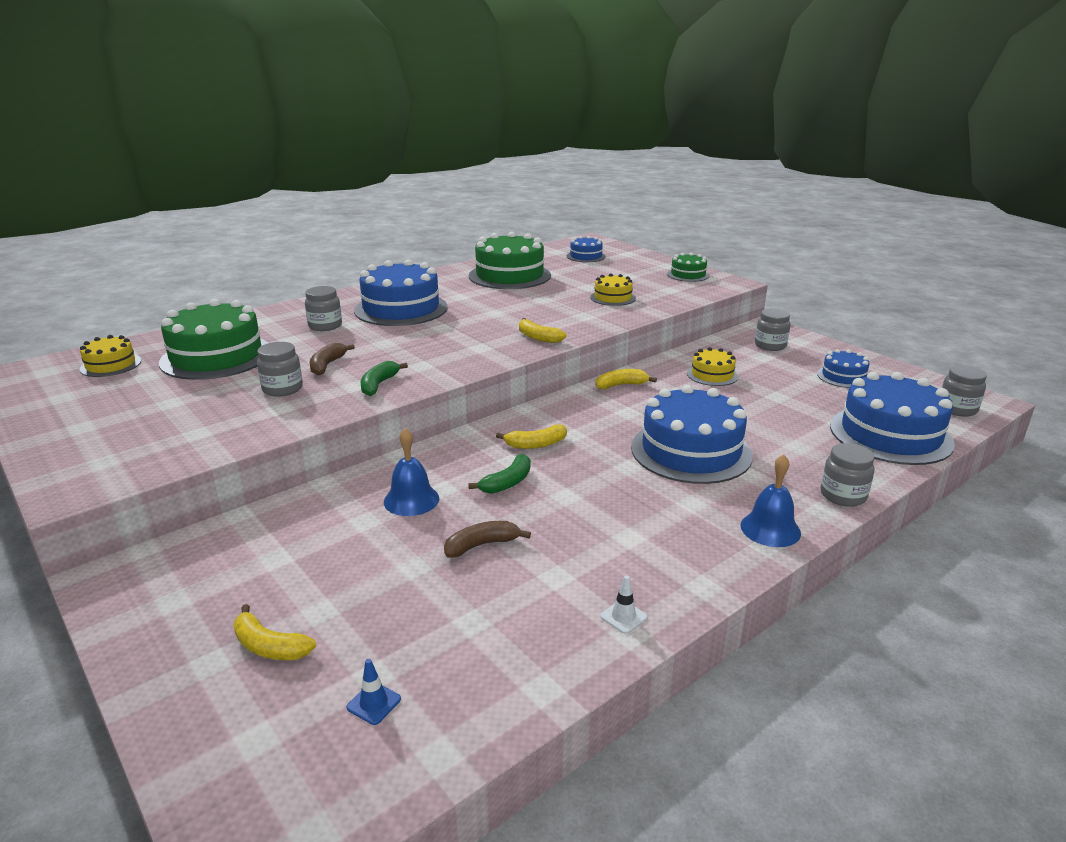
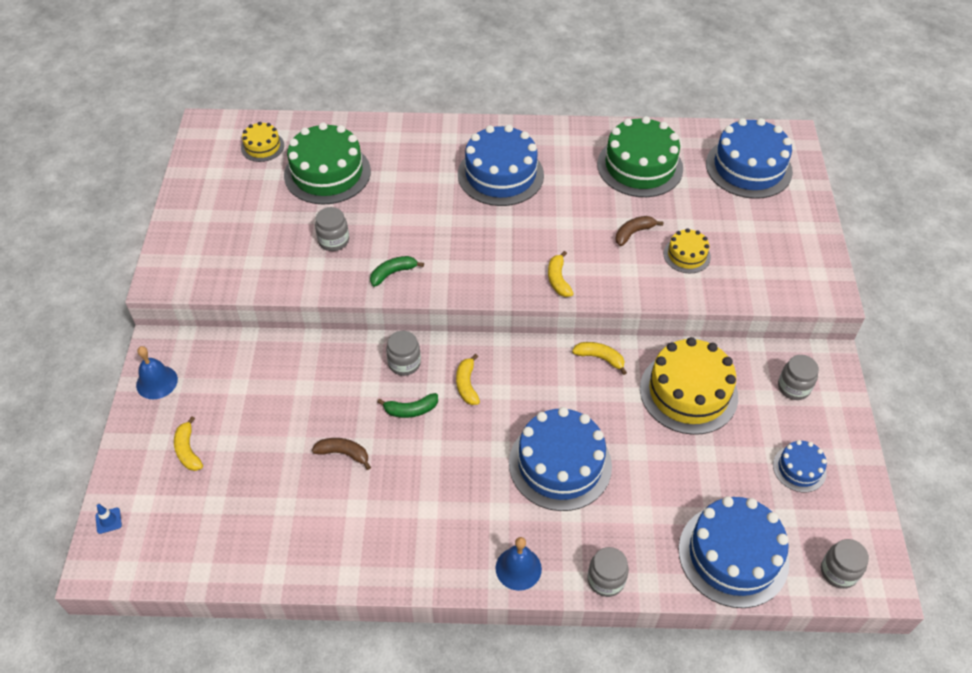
camera: 40 degrees right, 25 degrees up
grey jar [305,286,342,331] -> grey jar moved to [386,330,421,376]
brown banana [309,343,355,375] -> brown banana moved to [615,216,663,246]
blue traffic cone [346,659,401,725] -> blue traffic cone moved to [95,504,122,534]
blue bell [384,428,439,516] -> blue bell moved to [136,346,178,399]
yellow banana [496,424,567,449] -> yellow banana turned 60 degrees clockwise [456,354,480,405]
blue cake [567,236,606,262] -> blue cake [706,118,793,199], size x1.96
white traffic cone [600,575,647,634] -> none
green cake [667,253,710,282] -> none
yellow cake [687,347,738,386] -> yellow cake [640,337,738,435], size x1.96

